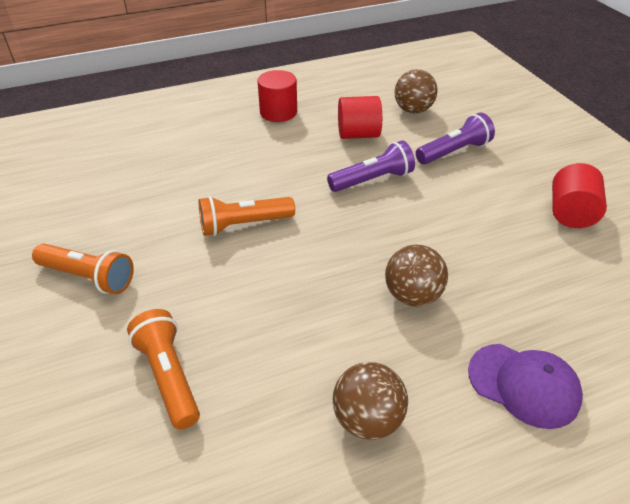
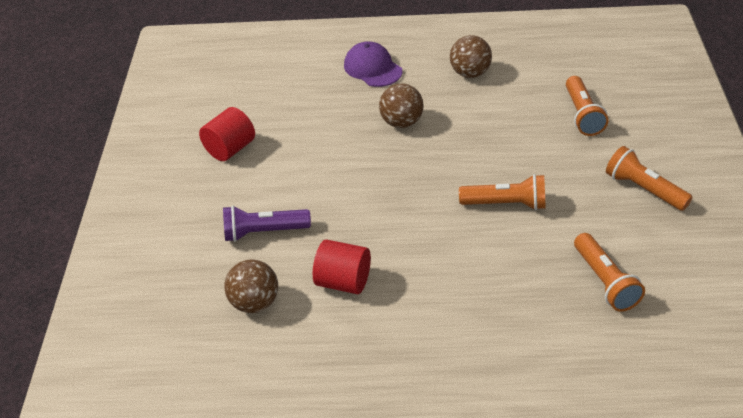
camera: 155 degrees left, 0 degrees up
red cylinder [257,70,297,122] -> none
purple flashlight [327,140,415,192] -> none
none -> orange flashlight [574,233,645,312]

